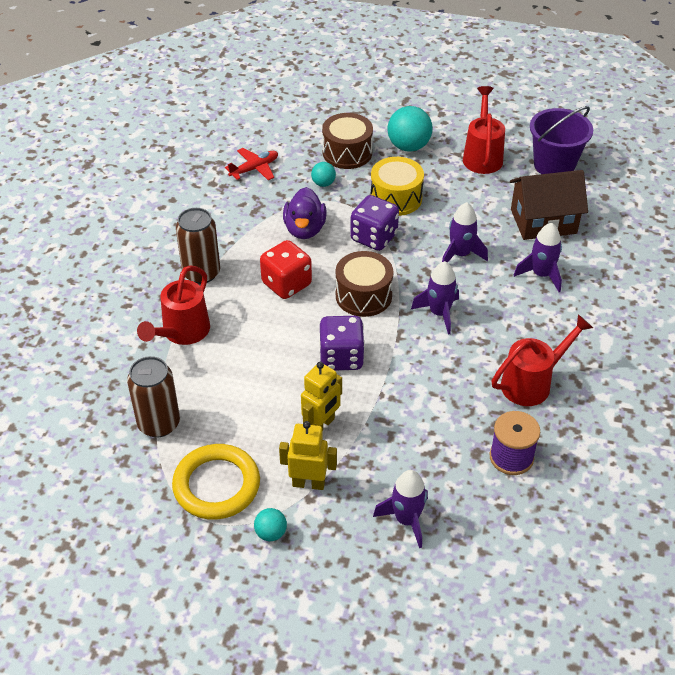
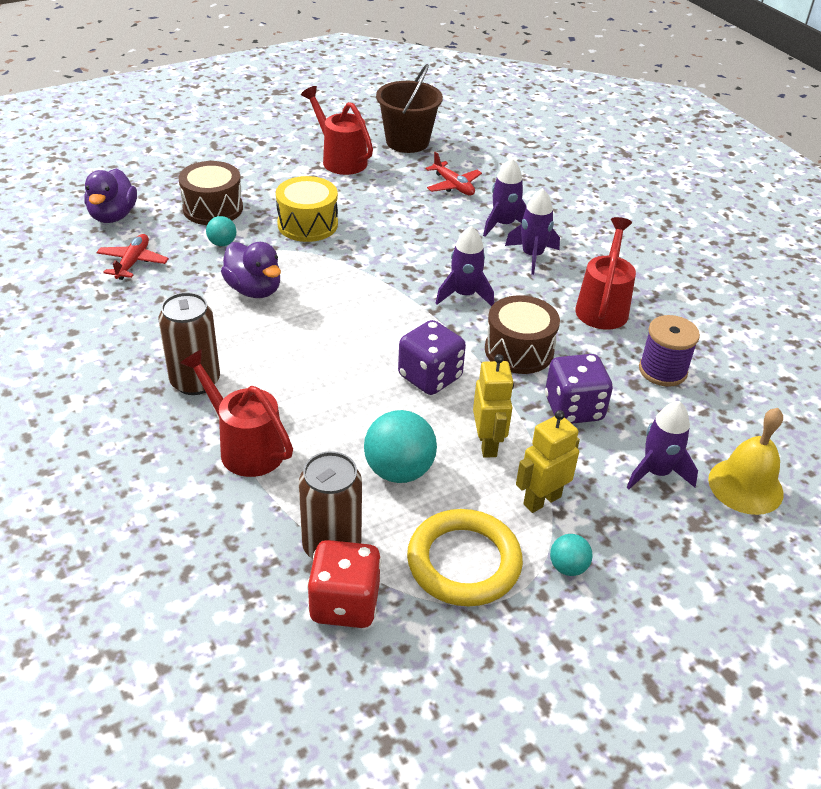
camera: 45 degrees left, 5 degrees down
red watering can [137,265,210,345] -> red watering can turned 150 degrees clockwise [180,349,293,477]
red dice [260,240,312,299] -> red dice moved to [307,540,381,628]
brown drum [336,251,393,317] -> brown drum moved to [485,295,560,374]
purple dice [350,195,399,251] -> purple dice moved to [545,354,613,424]
turquoise ball [387,106,432,152] -> turquoise ball moved to [364,410,437,483]
purple rocket [442,202,488,263] -> purple rocket moved to [505,188,560,275]
brown house [510,170,588,240] -> red plane [425,152,482,196]
purple bucket [530,106,593,174] -> brown bucket [376,64,443,153]
none -> purple duck [84,169,137,223]
none -> yellow bell [708,408,784,515]

